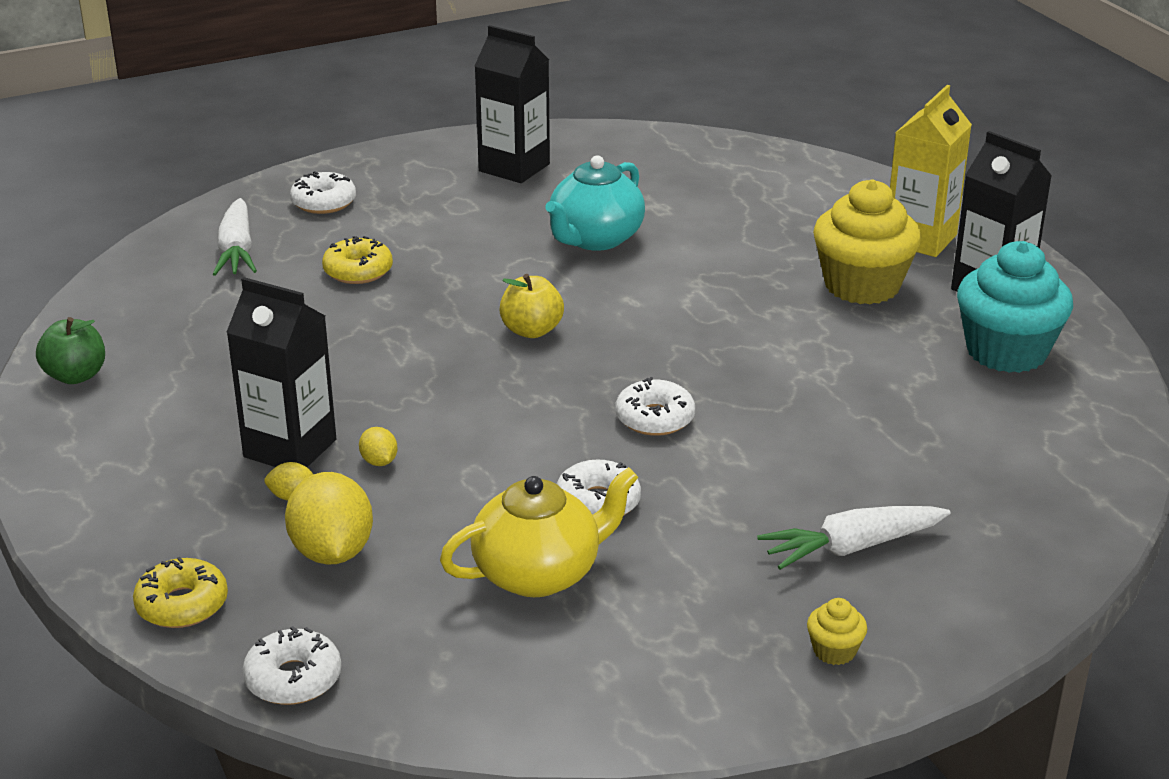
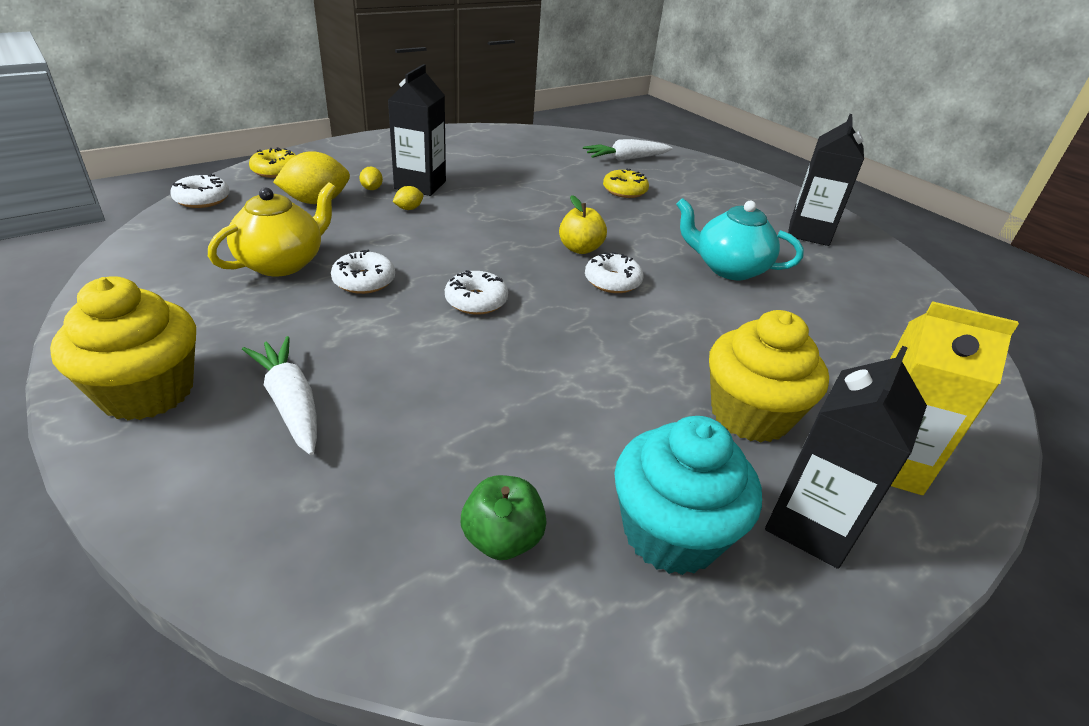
camera: 75 degrees right, 5 degrees up
green apple [36,317,105,384] -> green apple moved to [461,475,547,560]
white donut [290,171,356,214] -> white donut moved to [585,252,643,293]
yellow teapot [440,467,638,597] -> yellow teapot turned 105 degrees counterclockwise [208,182,337,276]
yellow cupcake [807,598,867,665] -> yellow cupcake [50,276,196,420], size x2.38

